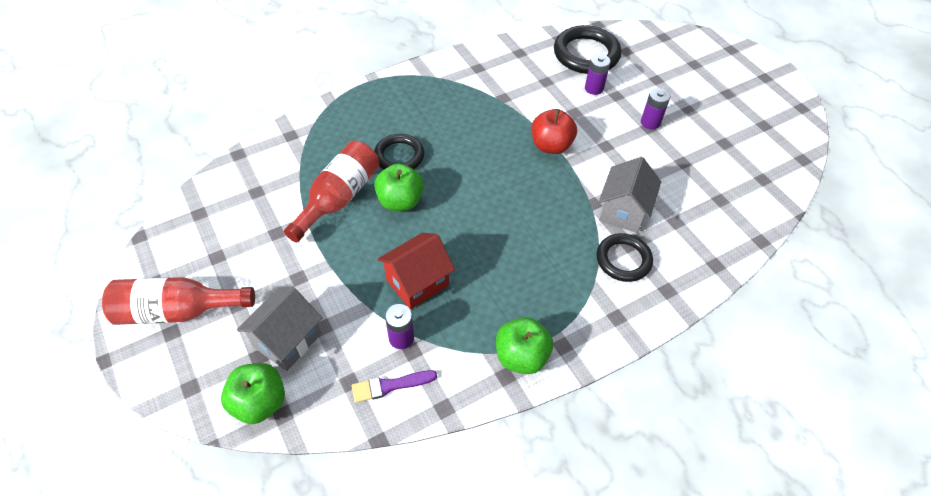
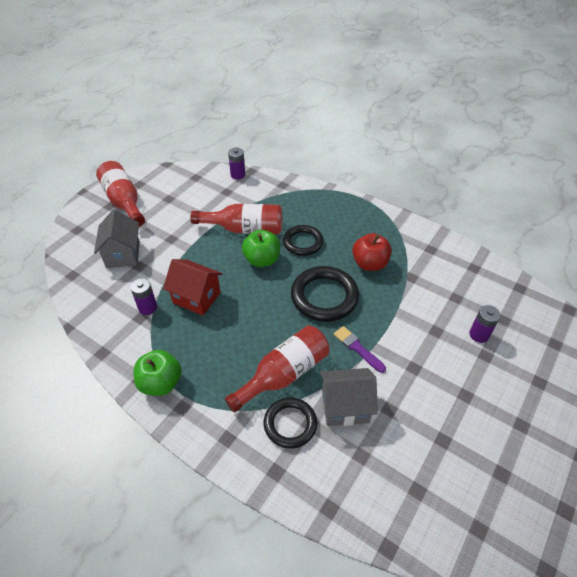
camera: 65 degrees right, 5 degrees down
green apple [221,363,285,424] -> none
grey house [237,287,322,371] -> grey house turned 75 degrees clockwise [94,209,140,268]
purple brush [352,370,437,403] -> purple brush moved to [334,326,386,373]
red apple [531,109,577,154] -> red apple moved to [352,233,392,271]
black ring [554,25,621,74] -> black ring moved to [291,266,359,322]
purple battery [641,88,670,130] -> purple battery moved to [228,148,245,180]
none -> red bottle [225,325,329,413]

